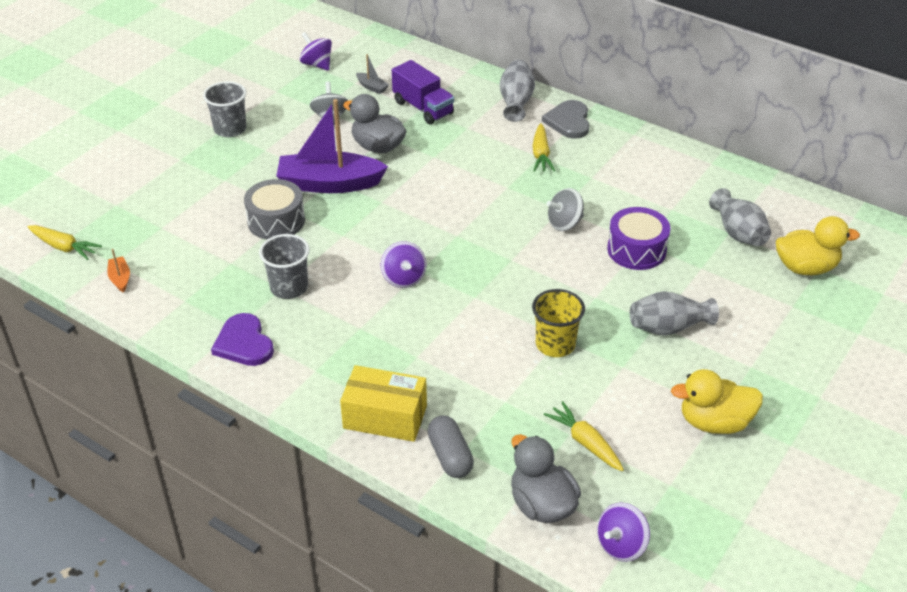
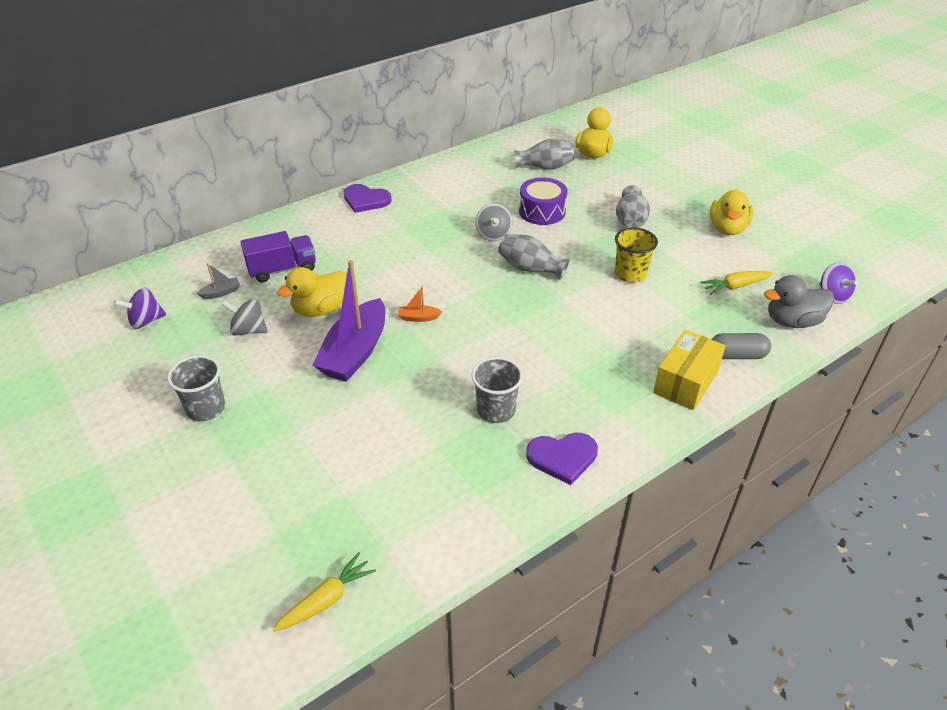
camera: 70 degrees left, 0 degrees up
orange boat [107,249,130,293] -> orange boat moved to [398,286,442,322]
grey drum [244,179,305,239] -> none
grey duck [343,94,406,153] -> yellow duck [277,267,347,317]
purple spinning top [381,241,427,288] -> none
grey vase [500,60,535,122] -> grey vase moved to [498,234,569,280]
yellow carrot [532,123,555,172] -> none
grey heart [542,100,589,139] -> purple heart [343,184,392,213]

